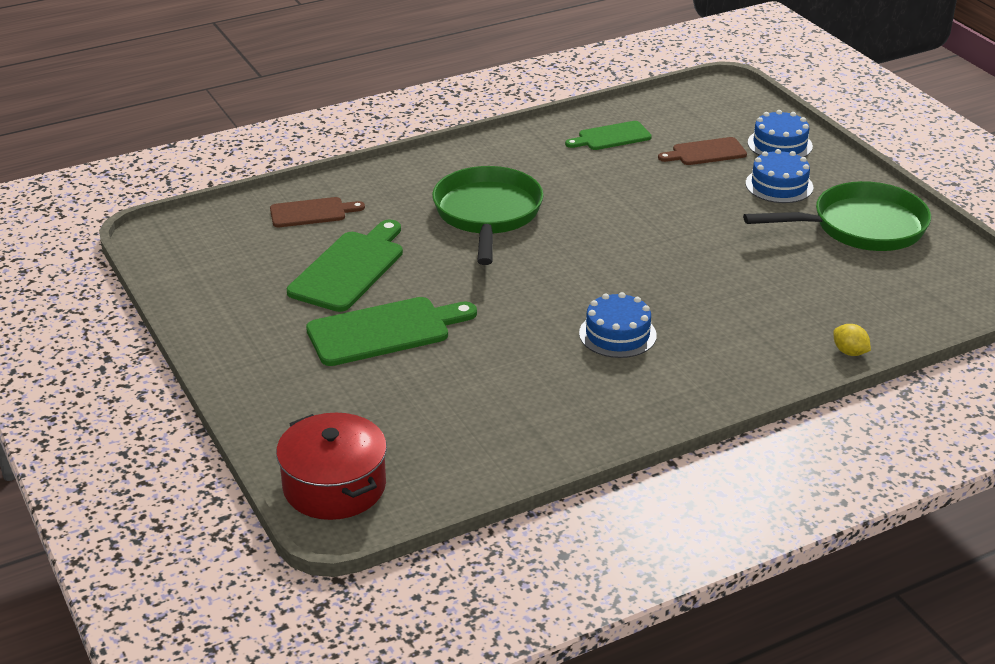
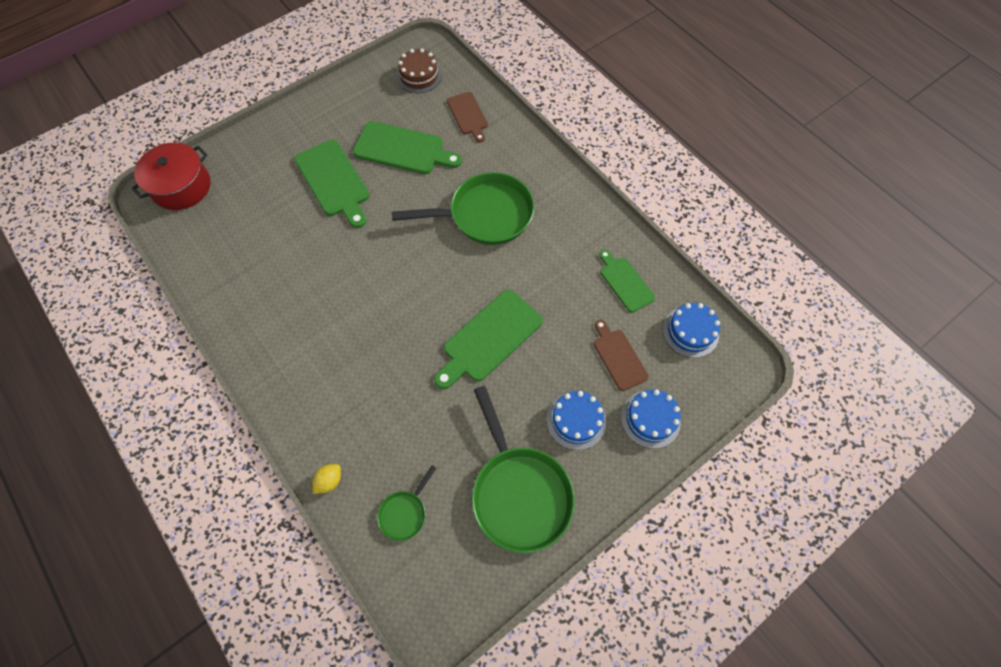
camera: 80 degrees right, 30 degrees up
blue cake [579,292,657,358] -> blue cake moved to [663,303,720,358]
none -> green pan [377,465,436,541]
none -> brown cake [396,48,442,93]
none -> green cutting board [434,289,543,389]

